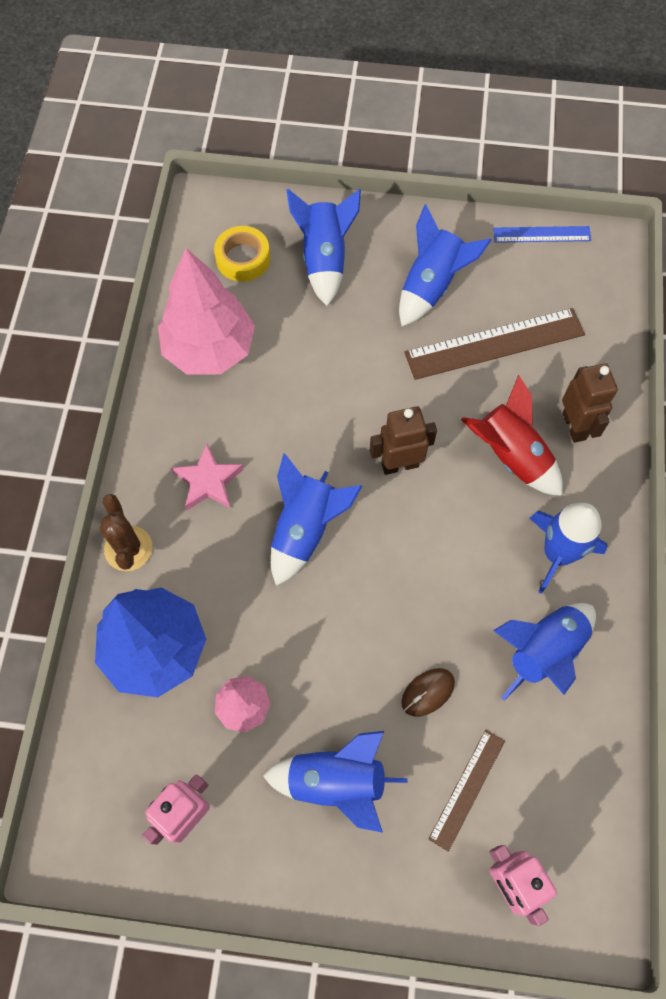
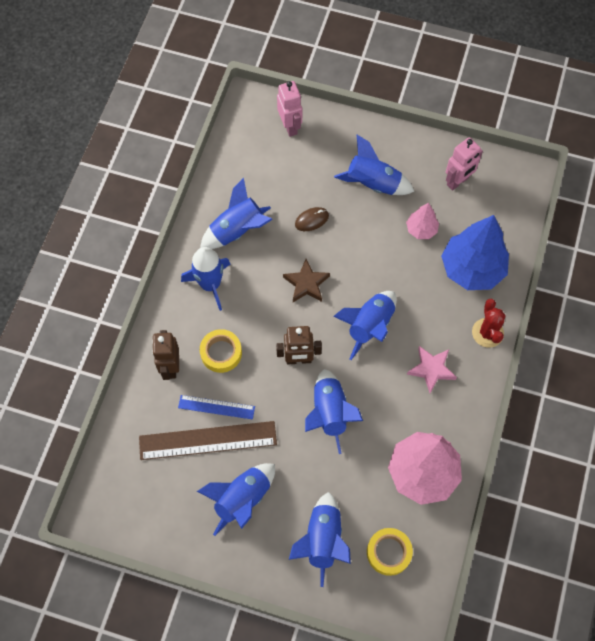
camera: 170 degrees left, 0 degrees up
brown cactus [100,494,152,571] -> red cactus [472,299,506,348]
brown ruler [428,730,505,852] -> none
red rocket [461,375,563,496] -> yellow tape [200,329,242,373]
blue ruler [493,226,591,243] -> blue ruler moved to [178,395,255,420]
none -> brown star [283,259,330,302]
none -> blue rocket [305,369,363,454]

